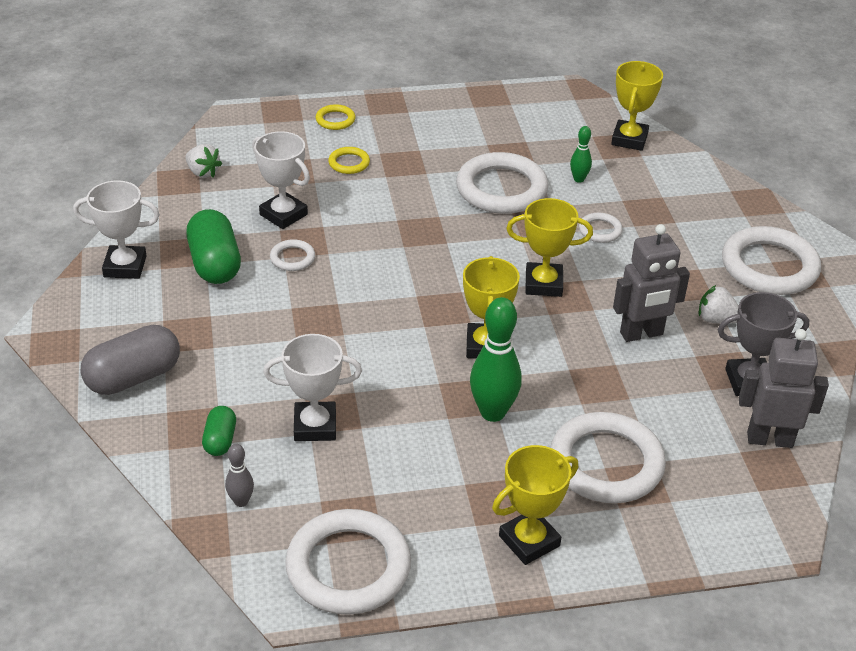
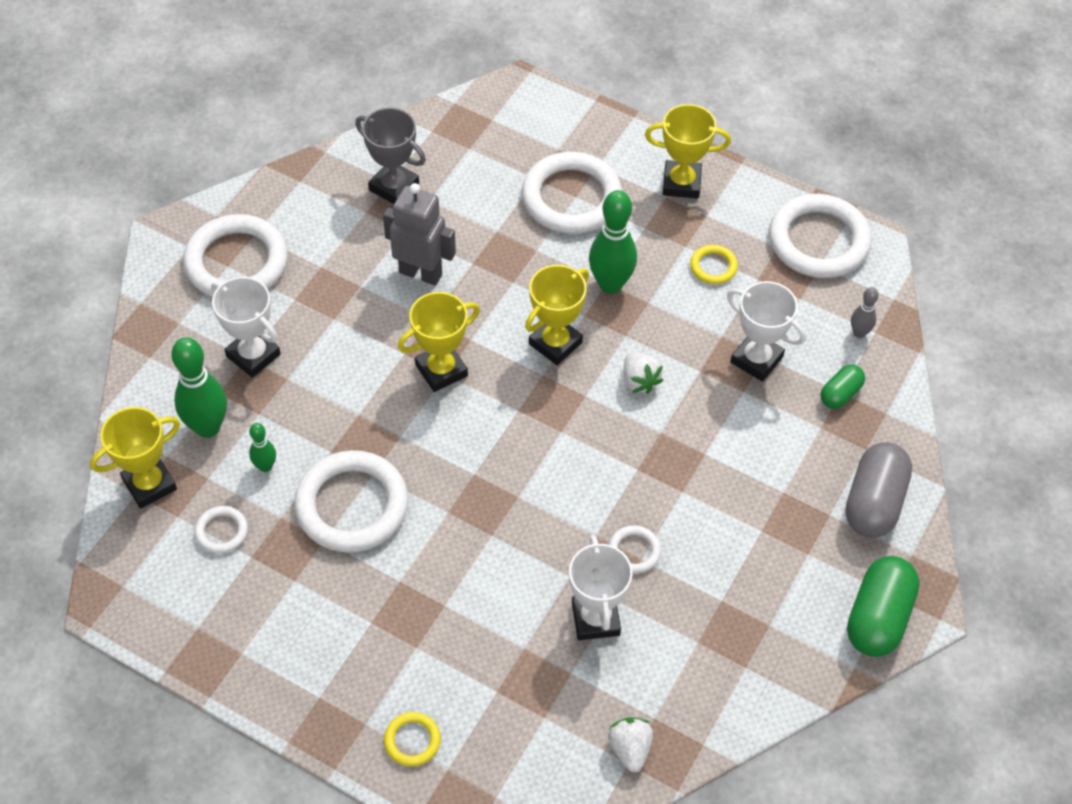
camera: 140 degrees left, 15 degrees up
white trophy [73,180,160,279] -> white trophy moved to [211,277,281,378]
grey capsule [81,325,180,395] -> grey capsule turned 75 degrees counterclockwise [845,442,912,538]
green capsule [186,209,241,284] -> green capsule moved to [847,556,920,657]
yellow ring [328,147,370,174] -> yellow ring moved to [690,245,738,284]
yellow trophy [506,198,593,297] -> yellow trophy turned 75 degrees counterclockwise [398,292,480,392]
white ring [579,213,623,243] -> white ring moved to [195,506,248,554]
white strawberry [699,285,739,323] -> white strawberry moved to [624,352,663,394]
grey robot [739,329,829,448] -> none
none -> green bowling pin [171,337,227,438]

